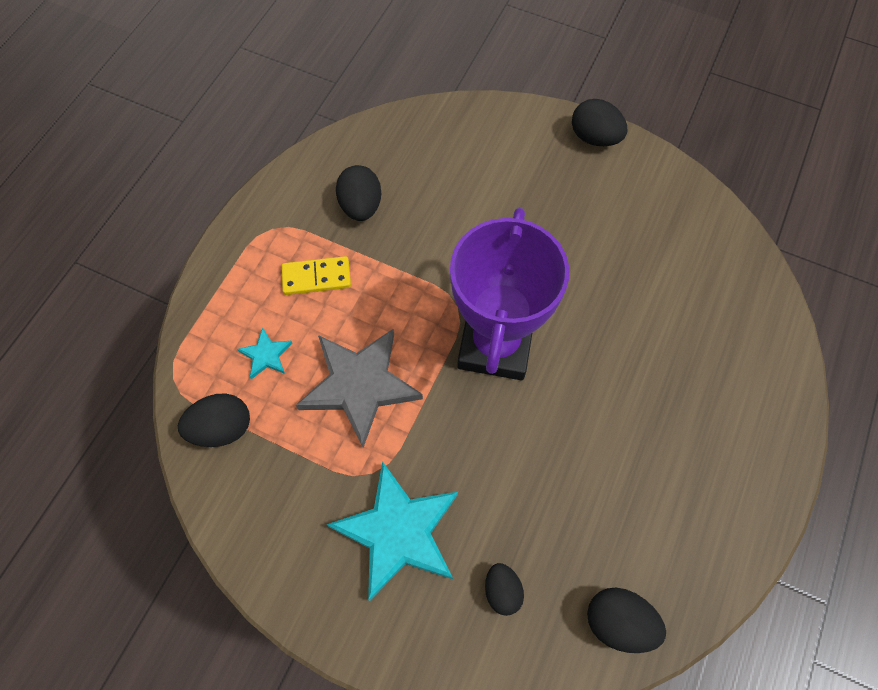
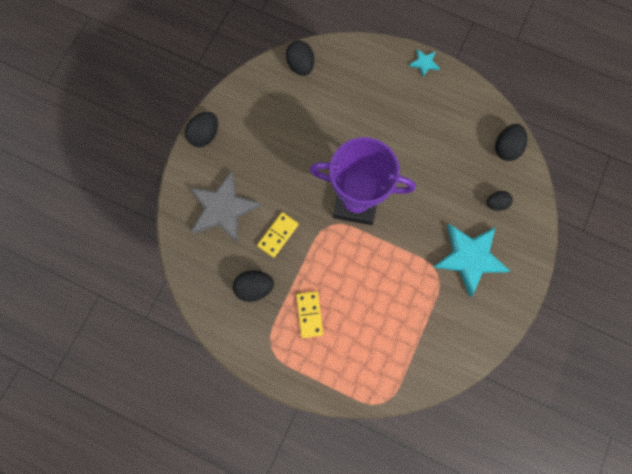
camera: 90 degrees left, 10 degrees up
black egg [178,393,250,447] -> black egg moved to [286,41,314,76]
turquoise star [237,328,292,379] -> turquoise star moved to [409,49,440,77]
grey star [296,329,423,448] -> grey star moved to [190,171,261,243]
none -> yellow domino [257,212,299,258]

